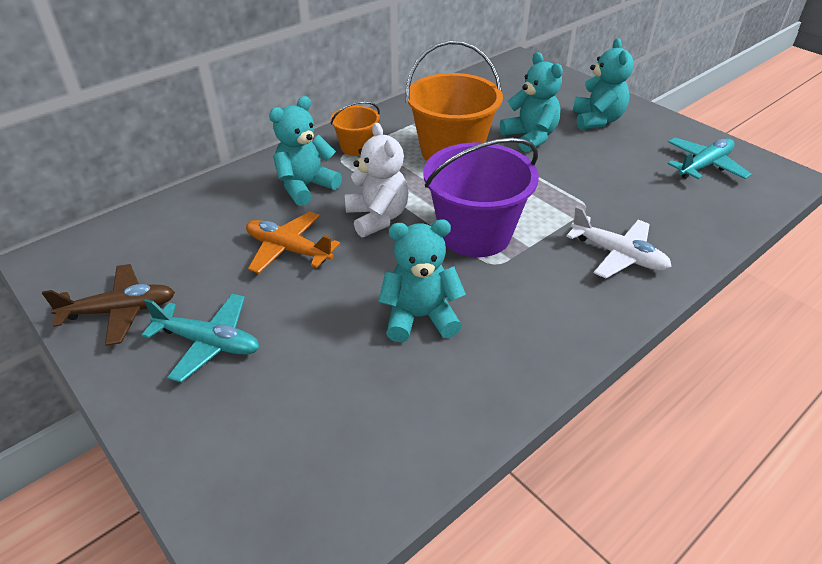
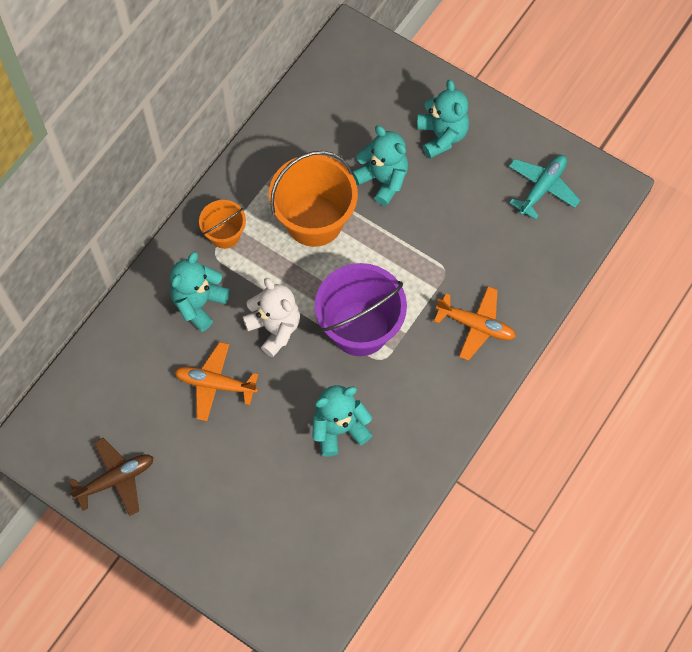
camera: 15 degrees left, 25 degrees up
turquoise plane [142,294,259,382] -> none
white plane [566,206,672,279] -> orange plane [434,286,516,361]

